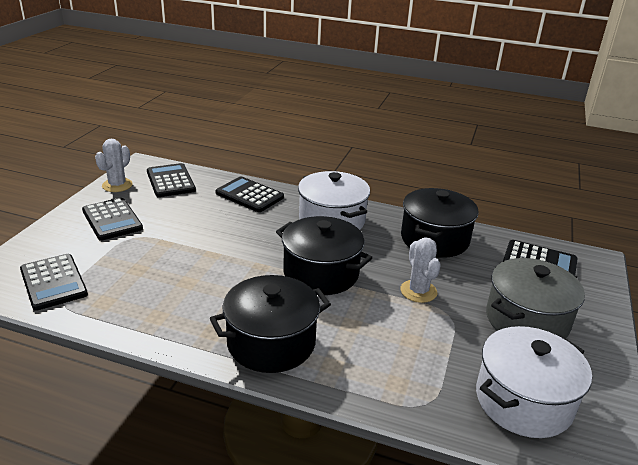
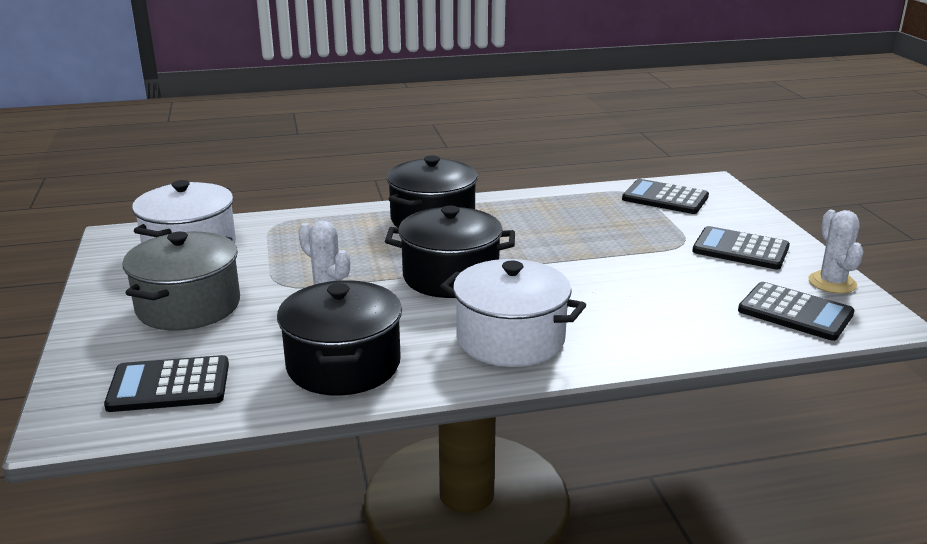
camera: 150 degrees right, 5 degrees down
black calculator [215,176,284,212] -> none

